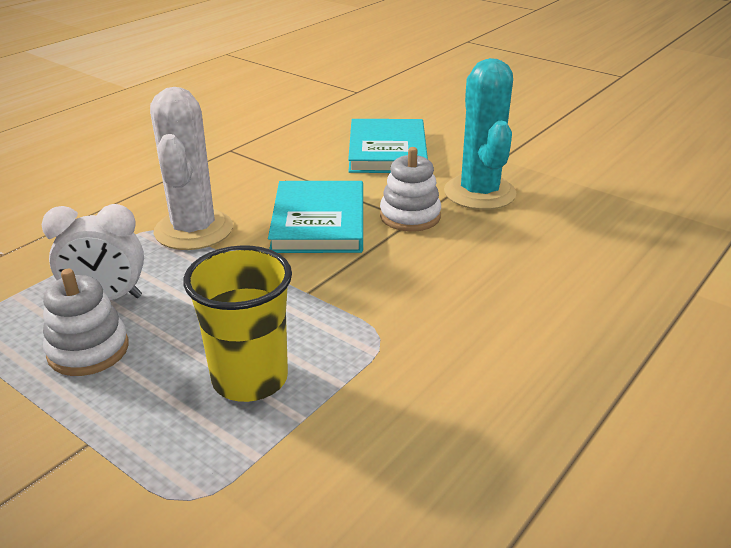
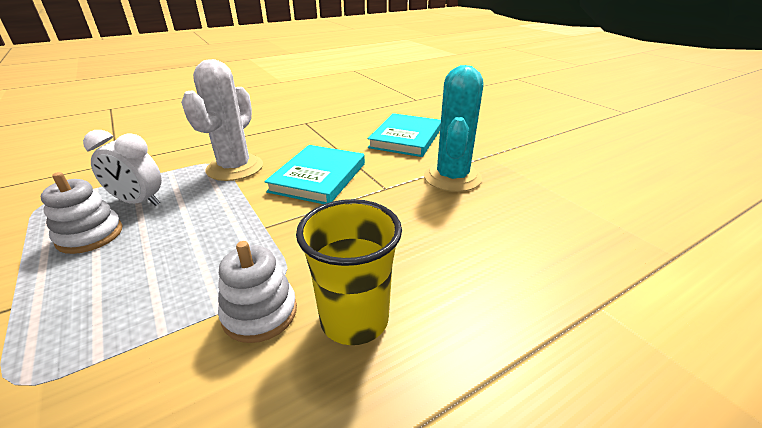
camera: 20 degrees right, 0 degrees up
yellow cup [183,245,292,402] -> yellow cup moved to [296,199,402,345]
white stacking toy [380,147,441,232] -> white stacking toy moved to [218,241,297,343]

